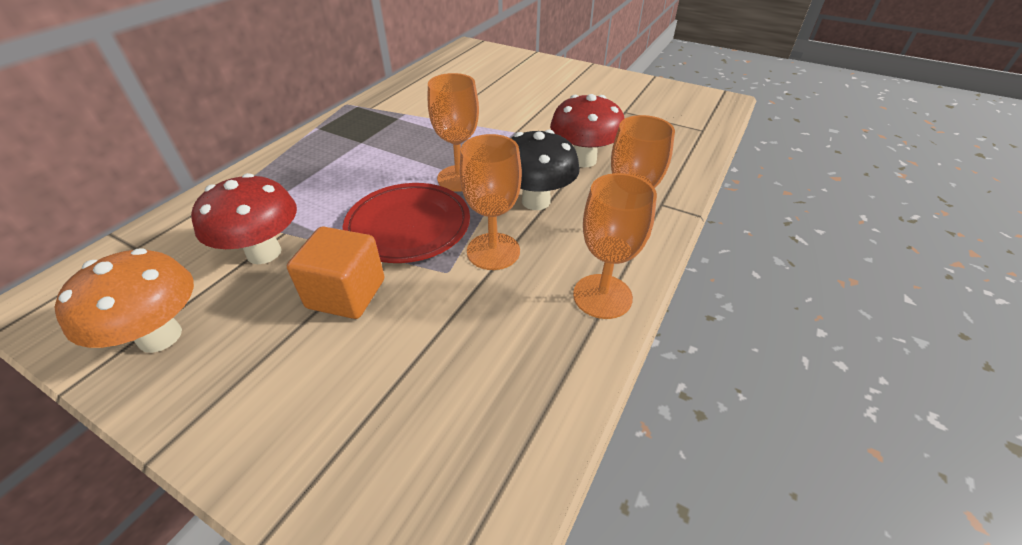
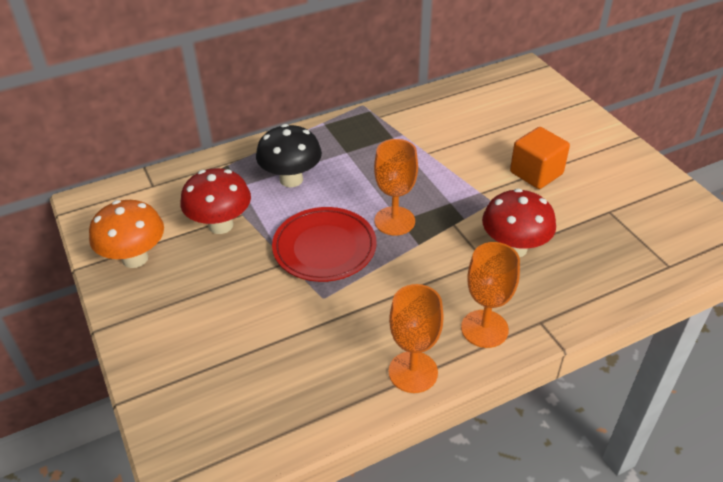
camera: 35 degrees right, 0 degrees up
orange cube [287,227,385,319] -> orange cube moved to [510,127,570,189]
orange goblet [460,134,522,270] -> none
black mushroom [511,130,580,210] -> black mushroom moved to [256,124,322,187]

